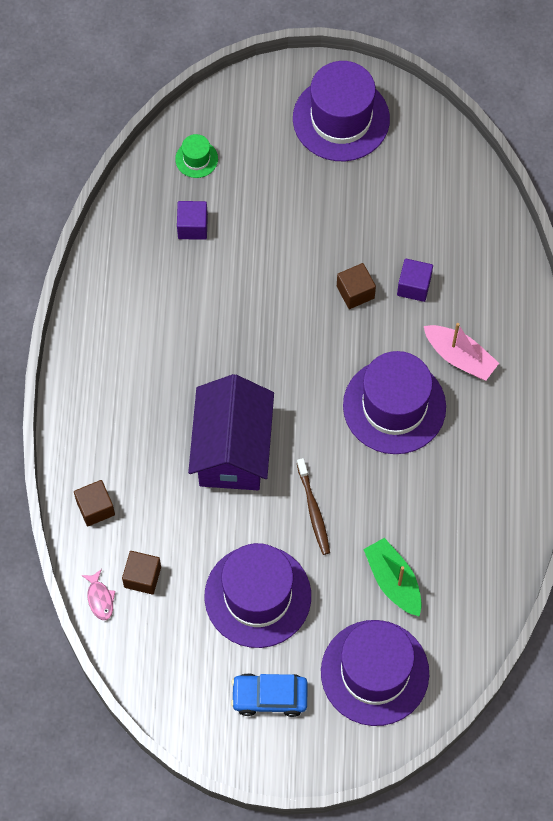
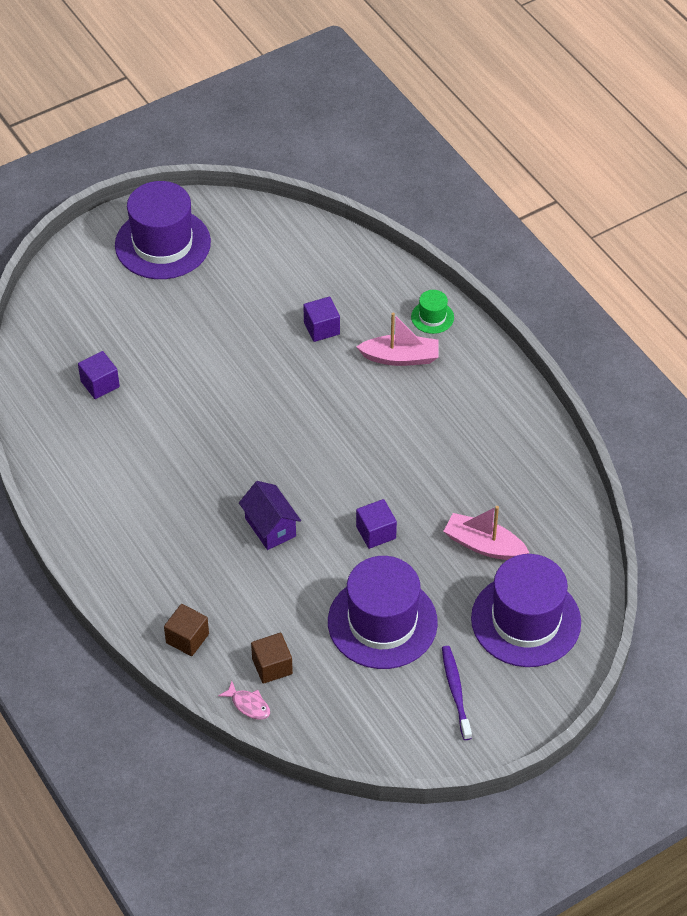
camera: 35 degrees left, 15 degrees down
green hat [175,134,218,178] -> green hat moved to [411,290,454,334]
purple house [188,374,274,490] -> purple house [239,481,301,550], size x0.54
blue car [231,673,308,717] -> purple toothbrush [442,646,472,740]
brown toothbrush [297,458,330,555] -> purple cube [356,499,397,549]
brown cube [337,263,376,309] -> none
purple hat [343,351,446,454] -> none
green boat [363,538,422,617] -> pink boat [444,506,530,560]

